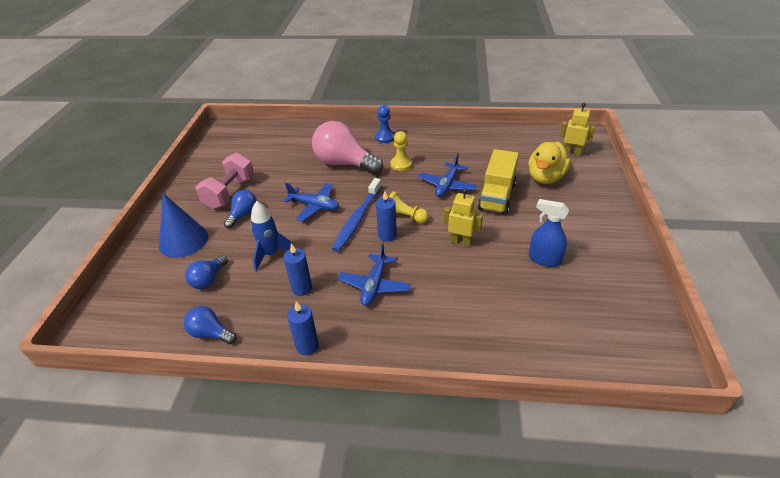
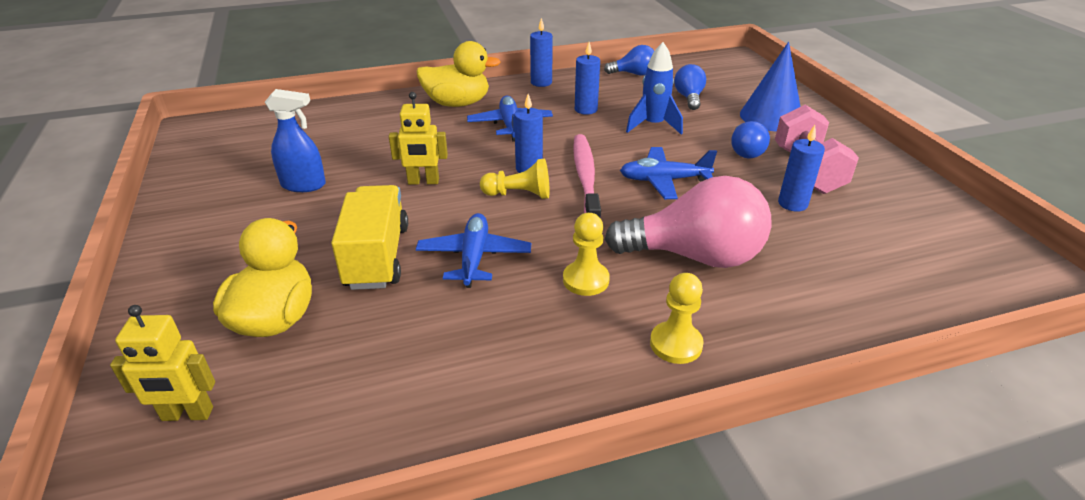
camera: 155 degrees right, 5 degrees down
blue toothbrush [332,178,382,252] -> pink toothbrush [573,134,601,219]
blue pawn [375,105,395,143] -> yellow pawn [650,273,704,364]
none -> yellow duck [416,41,501,107]
none -> blue candle [778,125,825,212]

